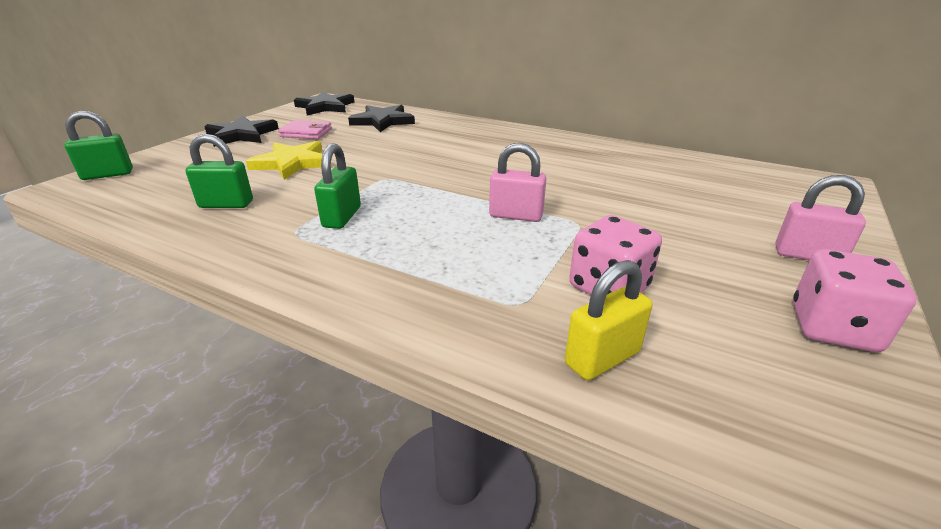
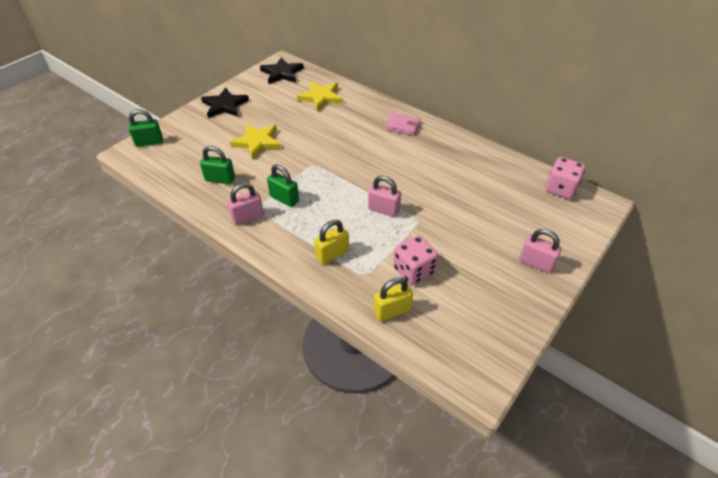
camera: 10 degrees right, 15 degrees up
pink wallet [278,120,332,139] -> pink wallet moved to [385,113,420,135]
green padlock [314,143,361,229] -> green padlock turned 75 degrees counterclockwise [267,164,299,207]
black star [348,105,415,132] -> yellow star [297,81,343,112]
pink dice [793,249,917,352] -> pink dice moved to [545,157,585,199]
none -> pink padlock [227,183,264,225]
none -> yellow padlock [314,220,349,265]

